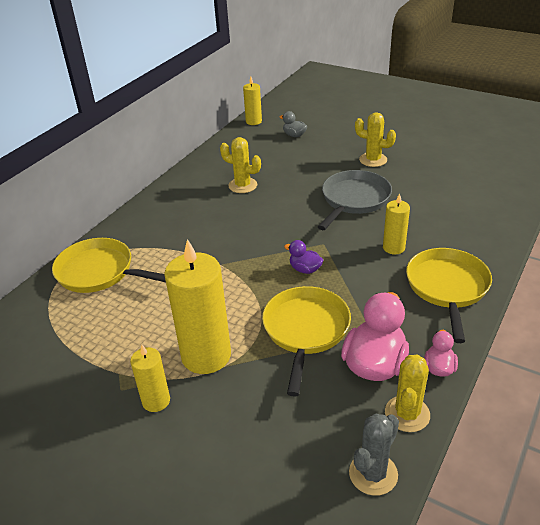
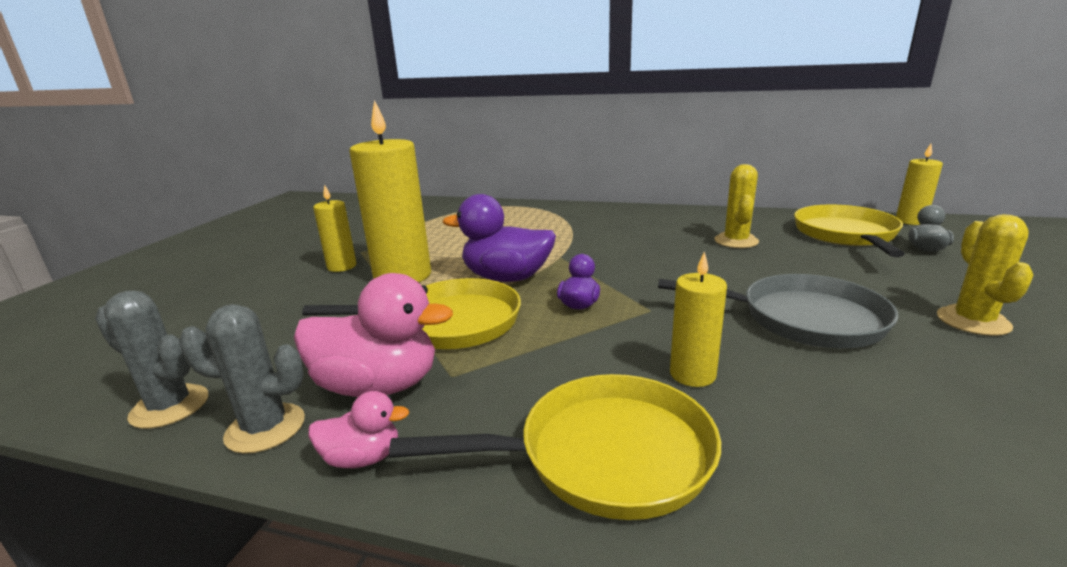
camera: 75 degrees right, 15 degrees down
yellow pan [52,238,166,293] -> yellow pan moved to [794,205,905,257]
yellow cactus [385,355,430,432] -> grey cactus [179,304,305,454]
none -> purple duck [443,194,556,282]

